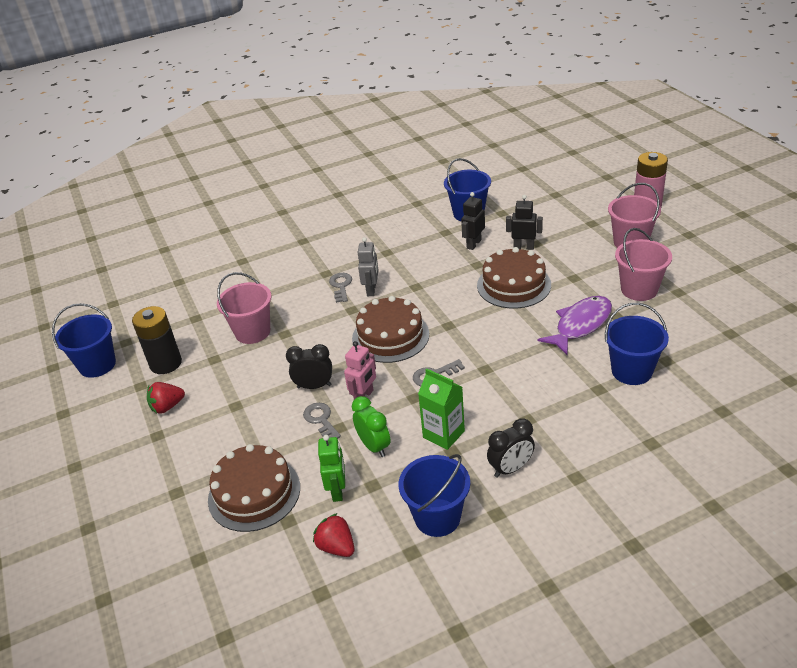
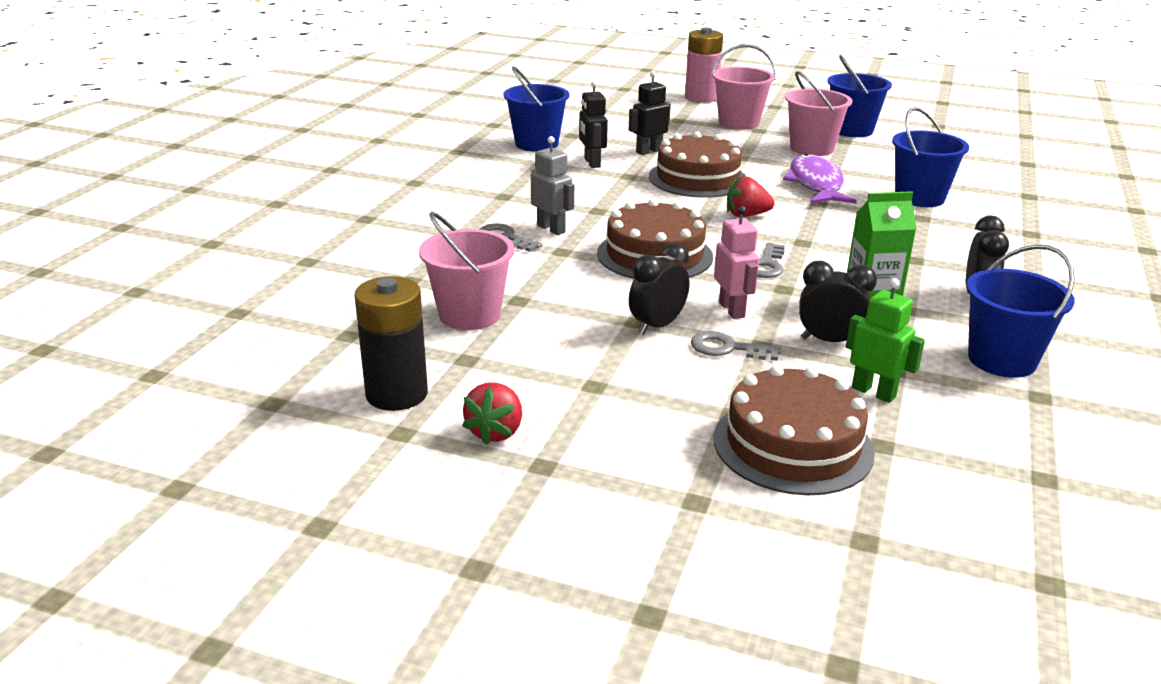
camera: 50 degrees left, 10 degrees down
blue bucket [52,303,116,378] -> blue bucket moved to [827,55,892,137]
red strawberry [313,513,354,557] -> red strawberry moved to [727,177,774,217]
green clock [352,396,391,457] -> black clock [799,261,877,342]

